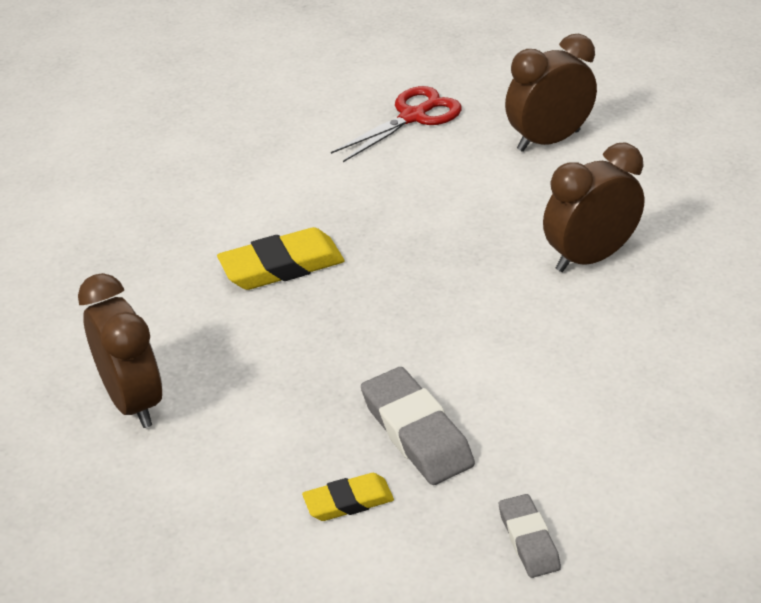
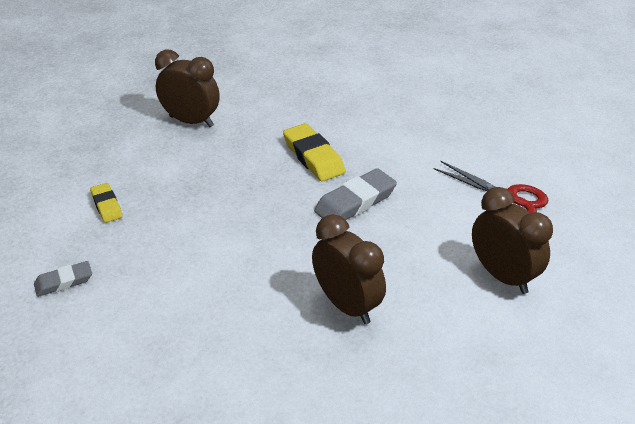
camera: 80 degrees right, 0 degrees up
brown clock [78,273,162,428] -> brown clock turned 120 degrees counterclockwise [155,50,220,127]
grey eraser [361,367,475,485] -> grey eraser moved to [314,168,397,220]

